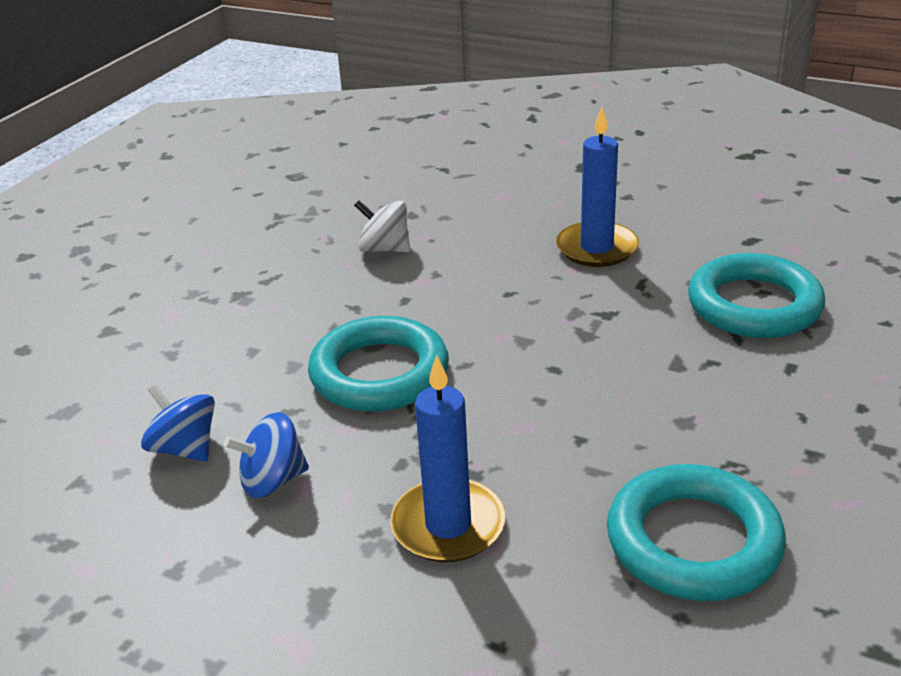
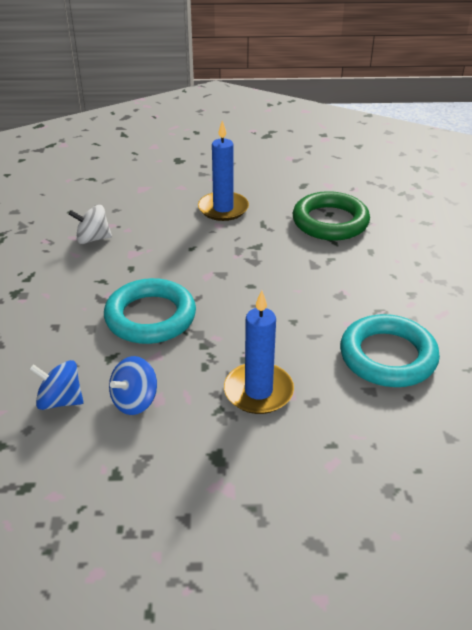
camera: 30 degrees left, 5 degrees up
turquoise ring [688,253,825,338] -> green ring [293,191,370,241]

